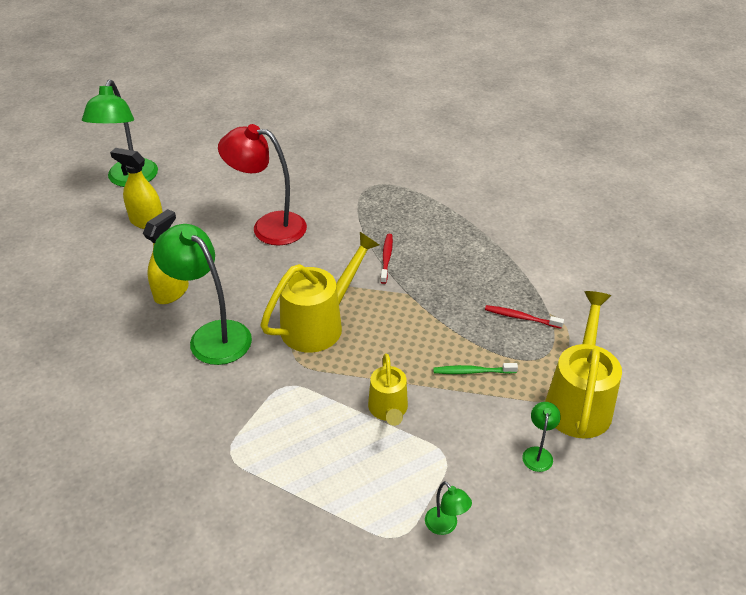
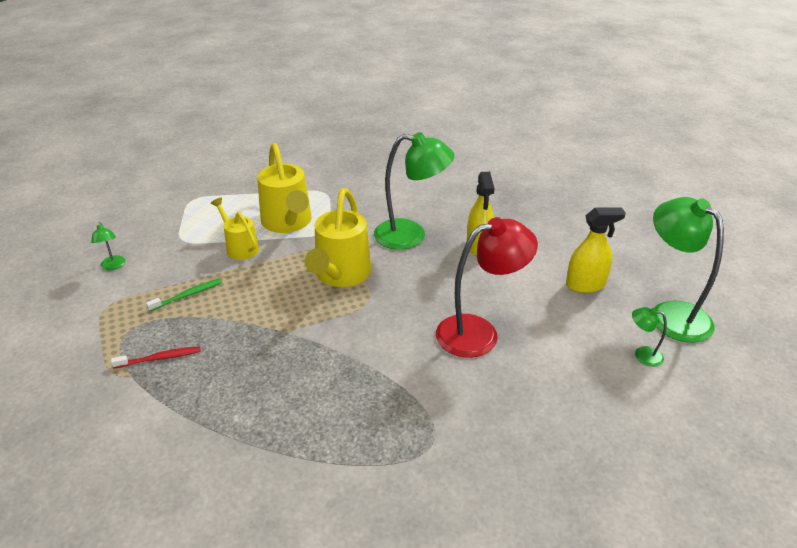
camera: 145 degrees right, 5 degrees down
red toothbrush [380,234,393,284] -> none
green lamp [425,481,472,535] -> green lamp moved to [632,307,667,367]
yellow watering can [545,291,622,438] -> yellow watering can moved to [257,143,312,233]

